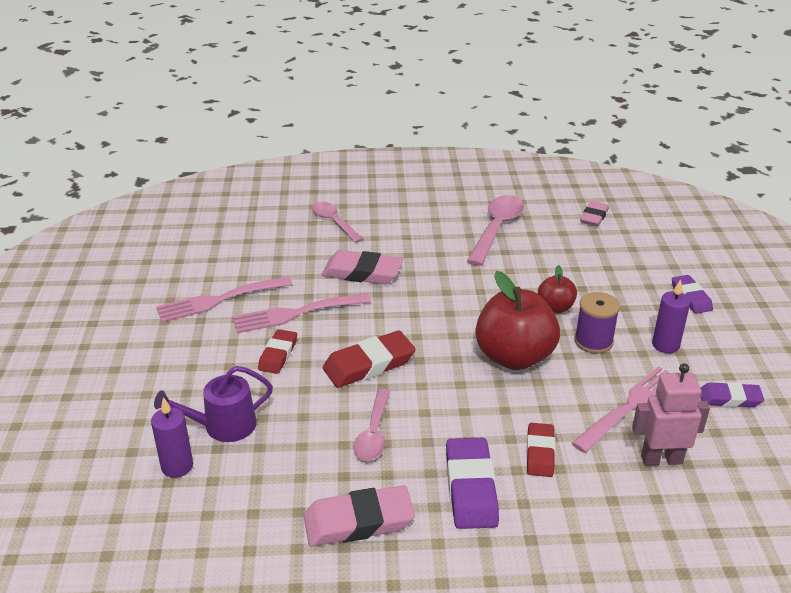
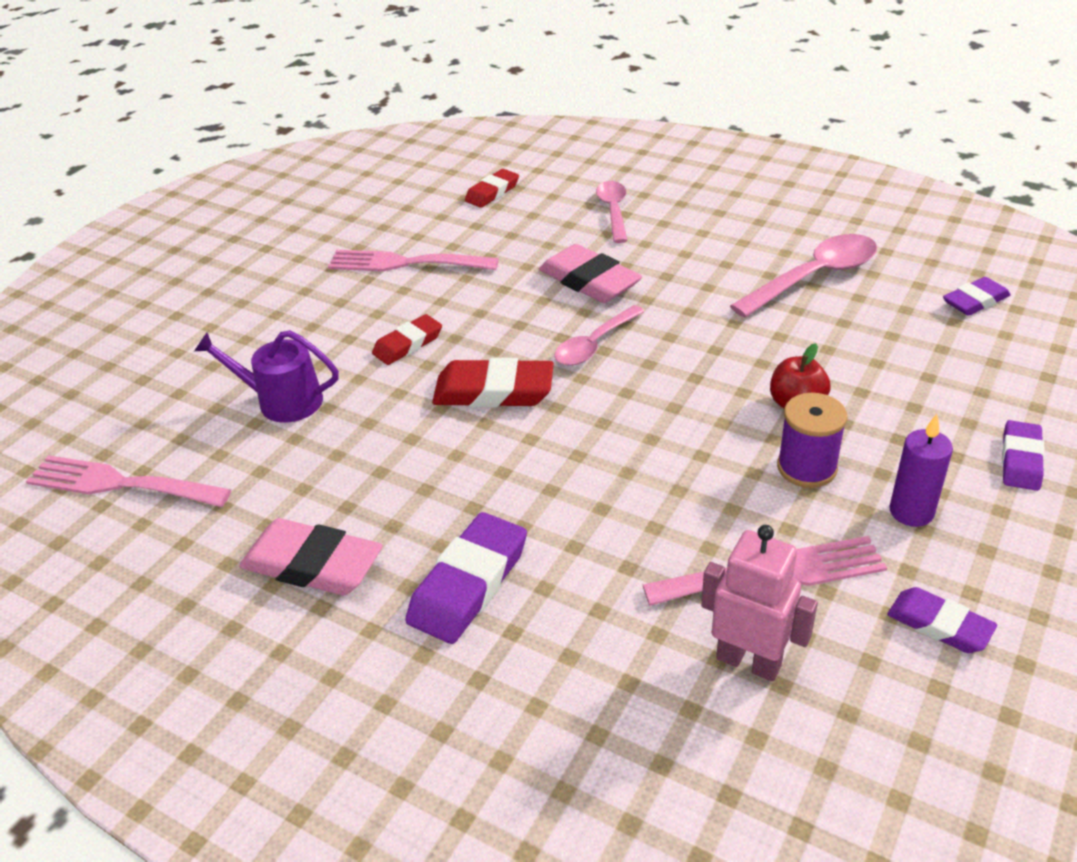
camera: 35 degrees right, 5 degrees up
purple candle [151,397,193,478] -> none
pink fork [233,293,371,333] -> pink fork moved to [26,455,231,507]
pink spoon [353,389,391,461] -> pink spoon moved to [554,305,645,366]
red apple [475,271,560,370] -> none
red eraser [526,423,555,477] -> red eraser moved to [465,169,519,208]
pink eraser [580,201,609,226] -> purple eraser [943,277,1011,316]

